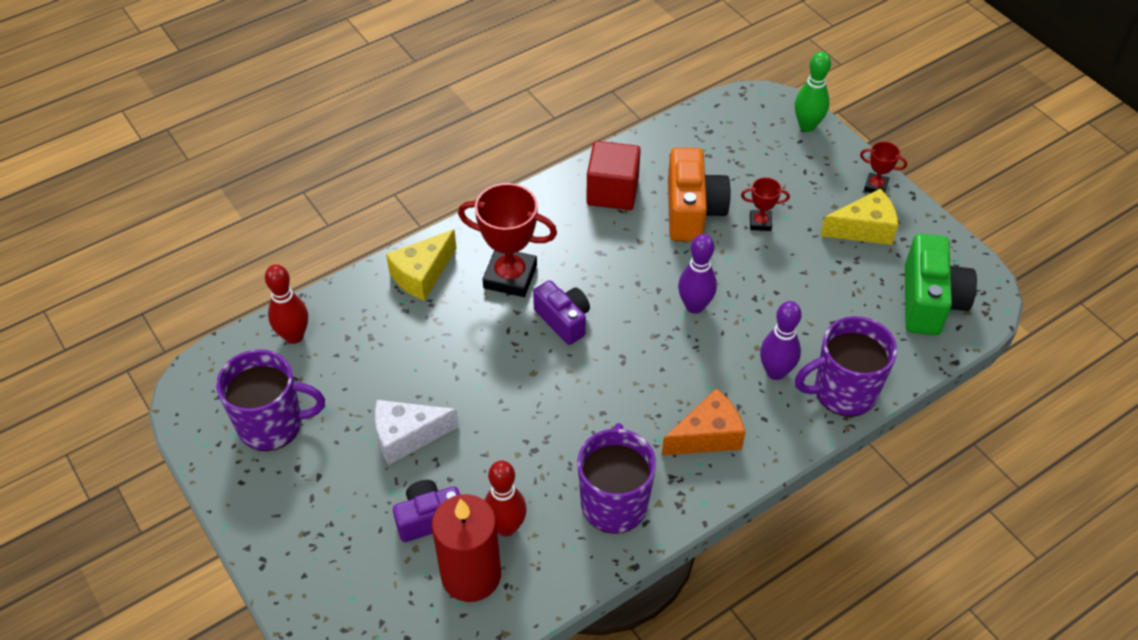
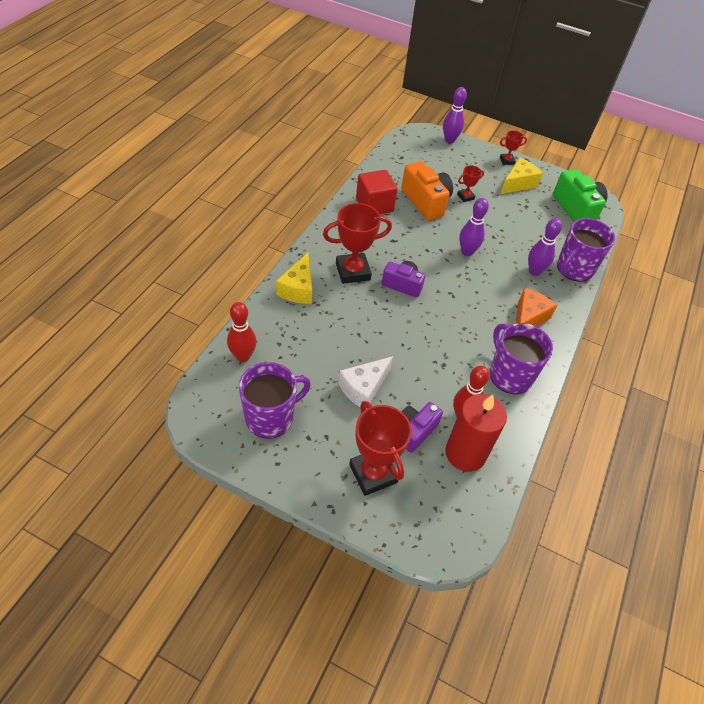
camera: 35 degrees left, 0 degrees up
green bowling pin [795,52,831,132] -> purple bowling pin [443,87,467,143]
none -> red trophy [349,401,412,496]

